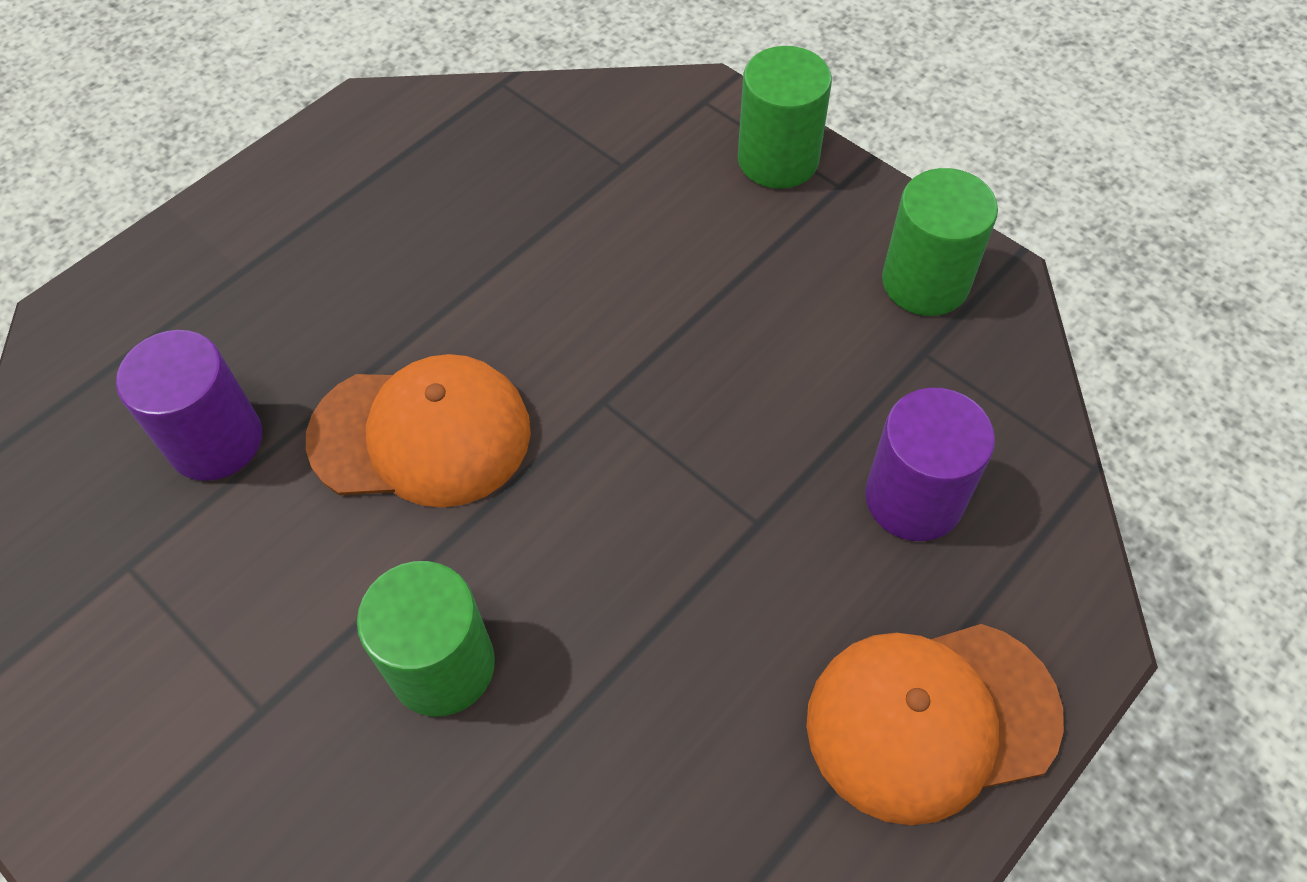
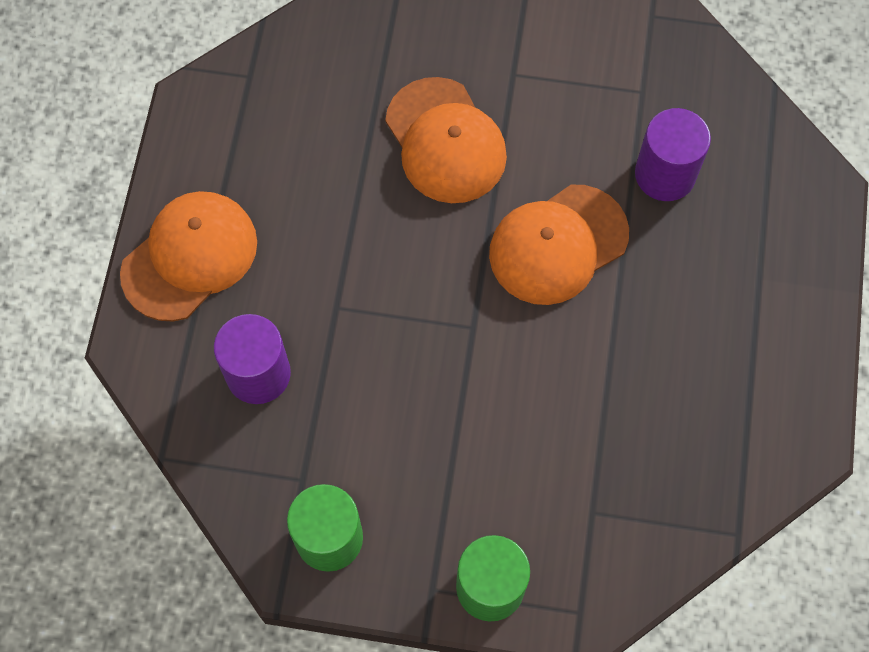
camera: 145 degrees right, 10 degrees up
green cylinder [357,561,495,717] -> orange cap [385,77,507,203]

